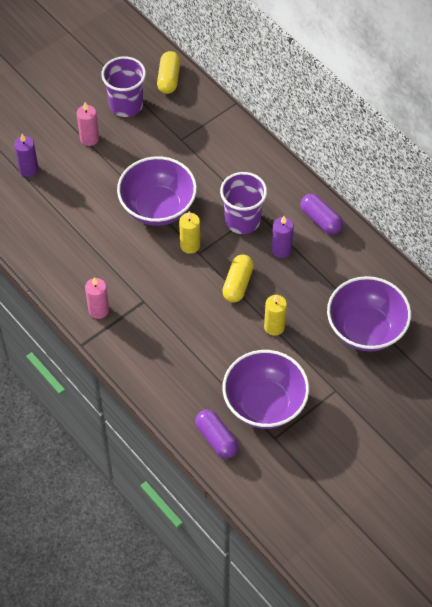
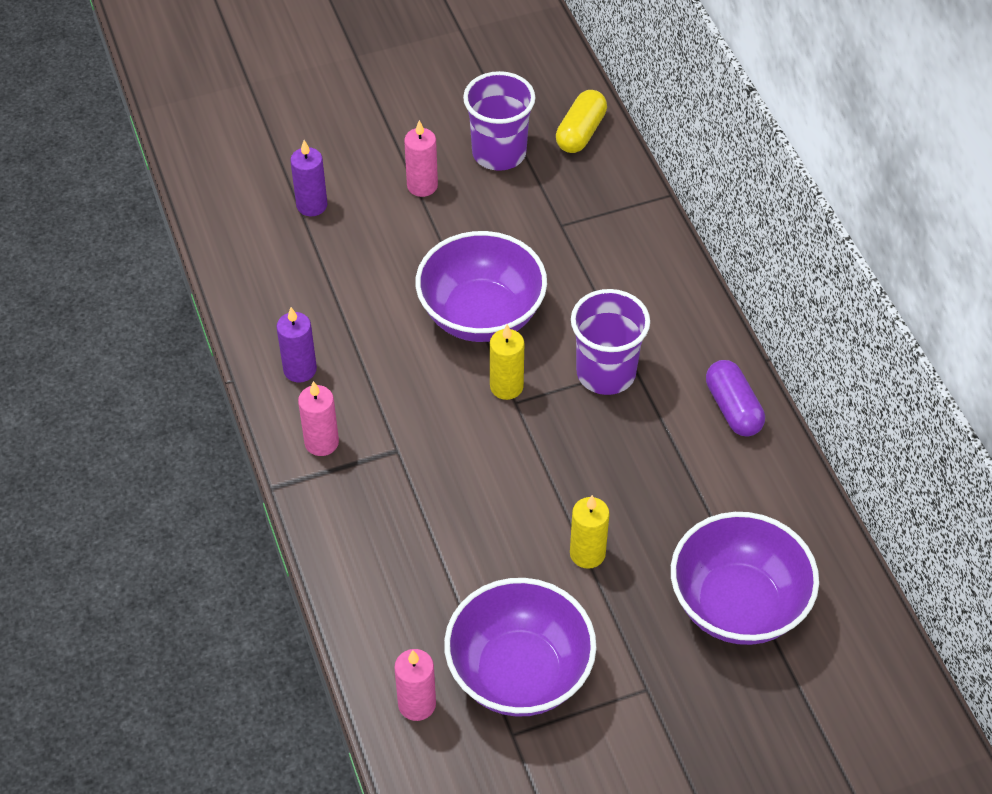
camera: 20 degrees right, 5 degrees down
purple capsule [195,410,238,459] -> pink candle [394,649,436,721]
yellow capsule [222,255,254,302] -> none
purple candle [272,216,294,258] -> purple candle moved to [276,307,317,382]

